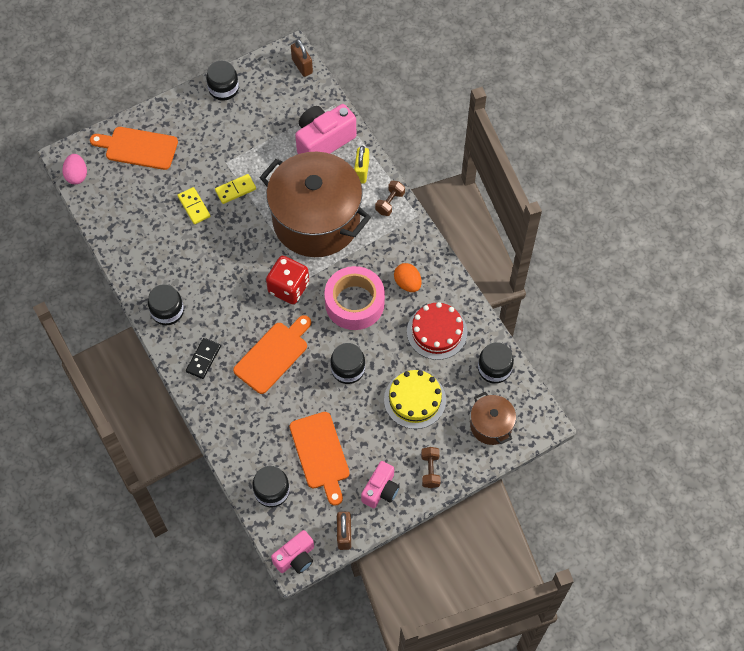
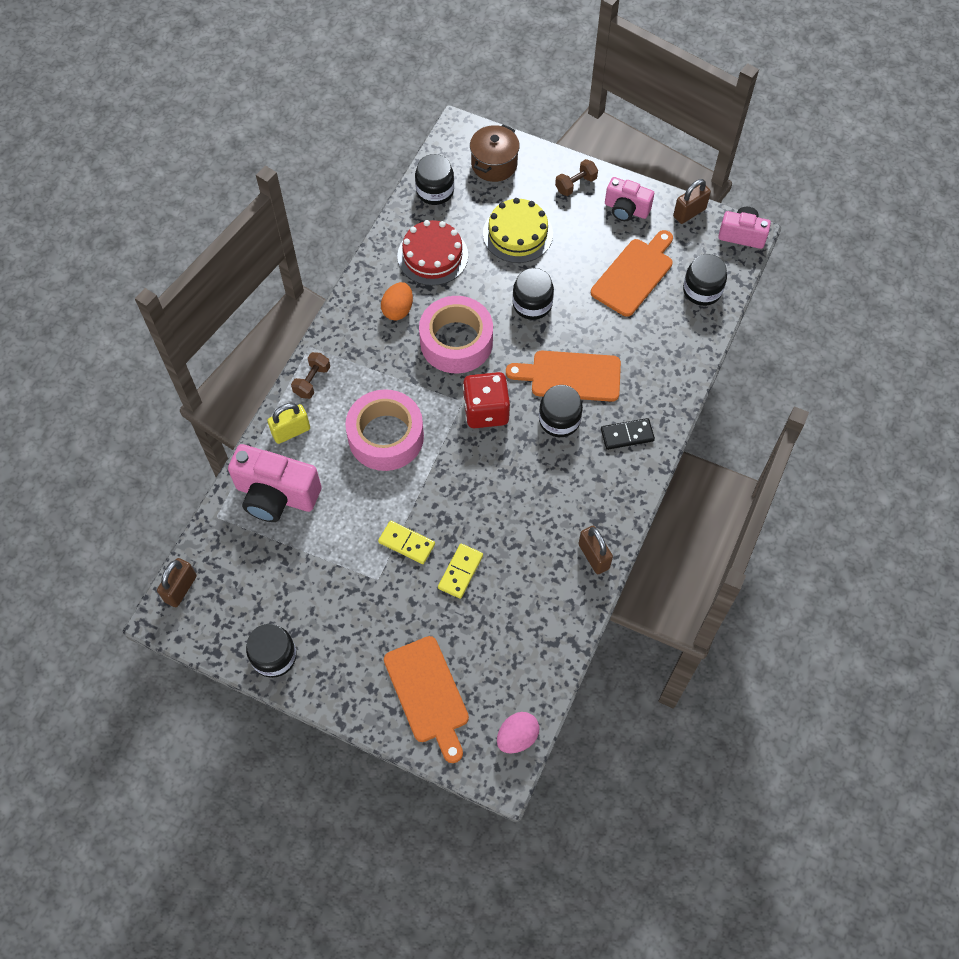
camera: 125 degrees left, 0 degrees up
black jar [148,284,184,325] -> black jar moved to [539,385,583,437]
brown pot [259,152,371,257] -> pink tape [345,389,424,471]
pink camera [361,461,400,508] -> pink camera turned 150 degrees counterclockwise [605,177,654,221]
brown dumbbell [375,181,405,216] -> brown dumbbell turned 60 degrees counterclockwise [291,352,330,399]
none -> brown padlock [578,526,613,574]

